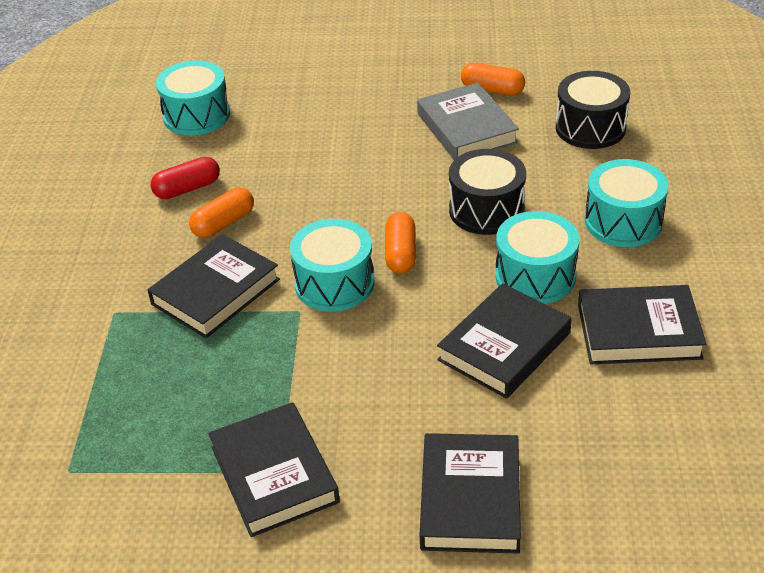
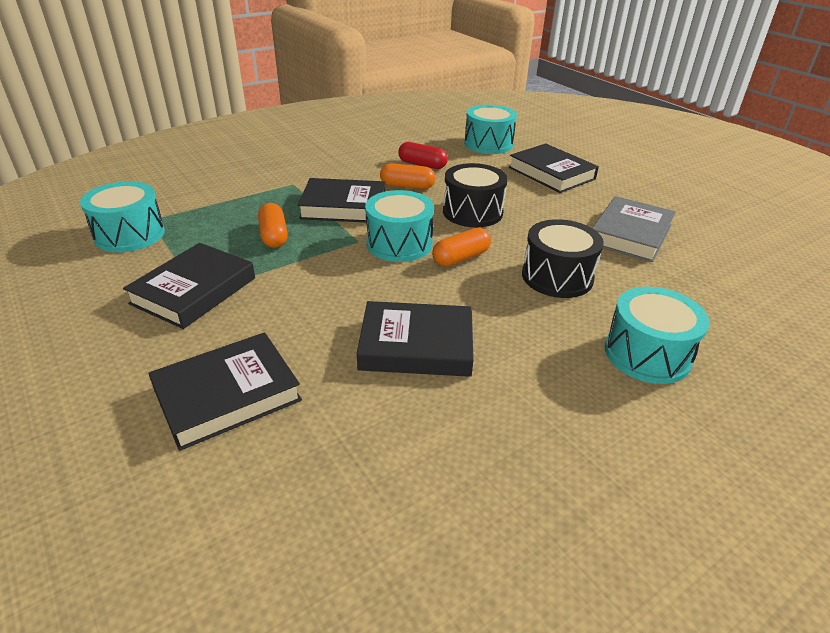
camera: 50 degrees right, 5 degrees down
orange capsule [461,63,525,95] -> orange capsule moved to [258,203,288,248]
turquoise drum [495,211,580,304] -> turquoise drum moved to [80,181,165,252]
black drum [556,71,630,149] -> black drum moved to [443,163,508,227]
black book [578,285,707,364] -> black book moved to [508,143,599,193]

